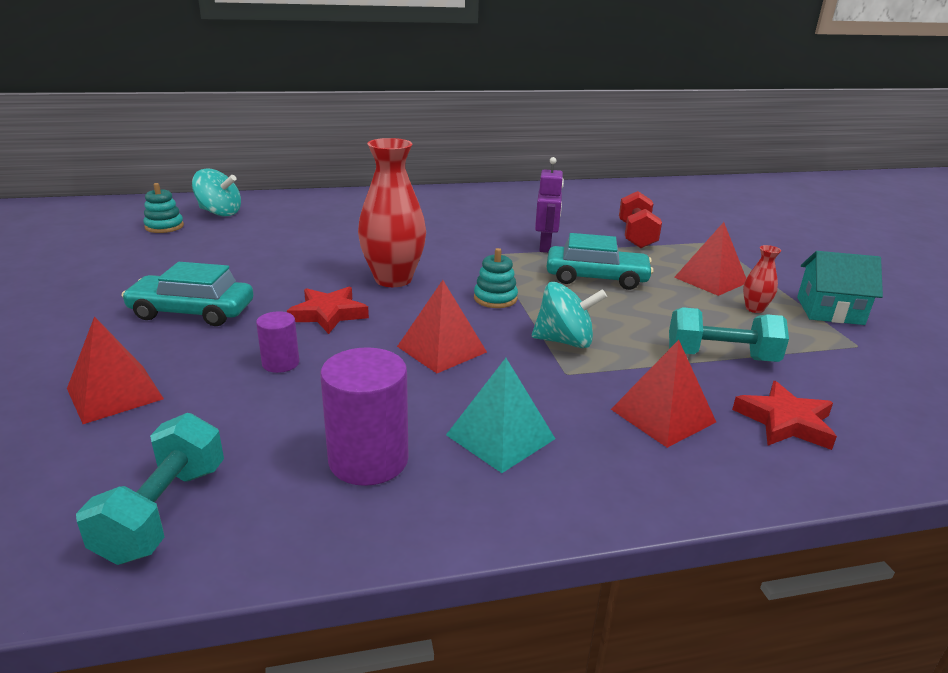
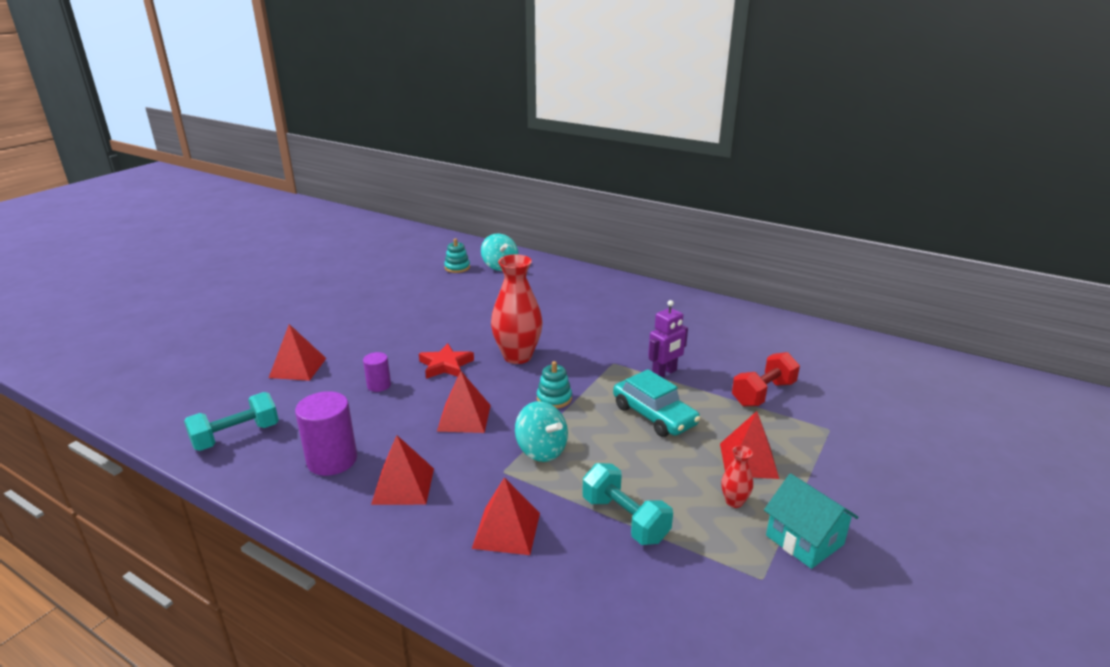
camera: 45 degrees right, 0 degrees up
turquoise car [121,262,254,326] -> none
turquoise pyramid [446,358,555,473] -> red pyramid [371,435,434,505]
red star [732,381,837,450] -> none

